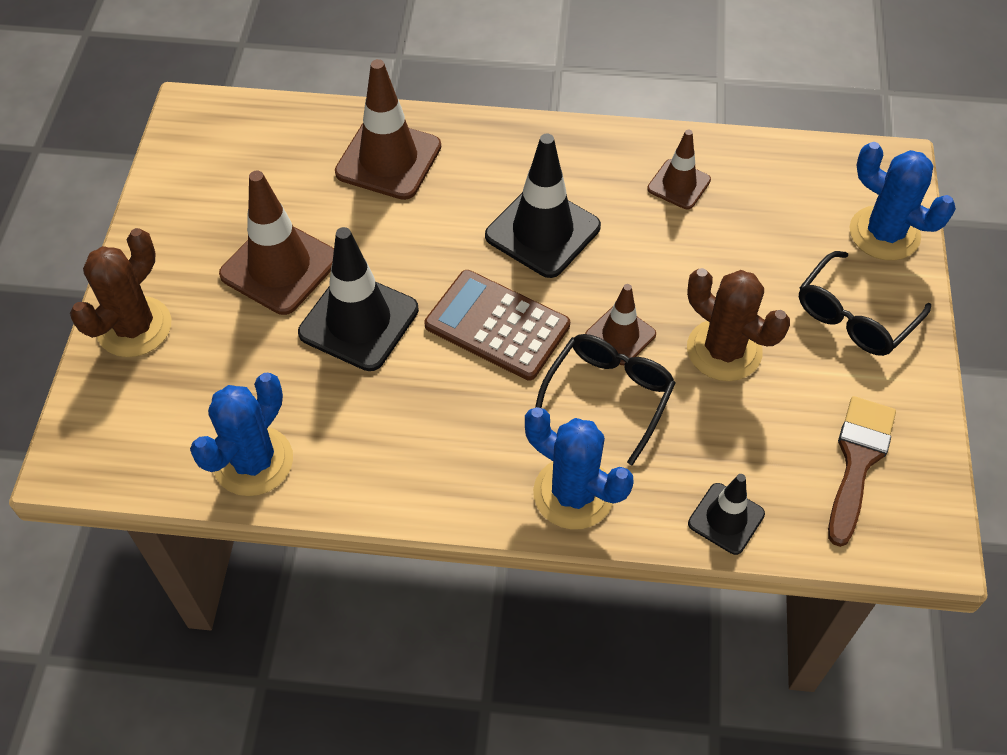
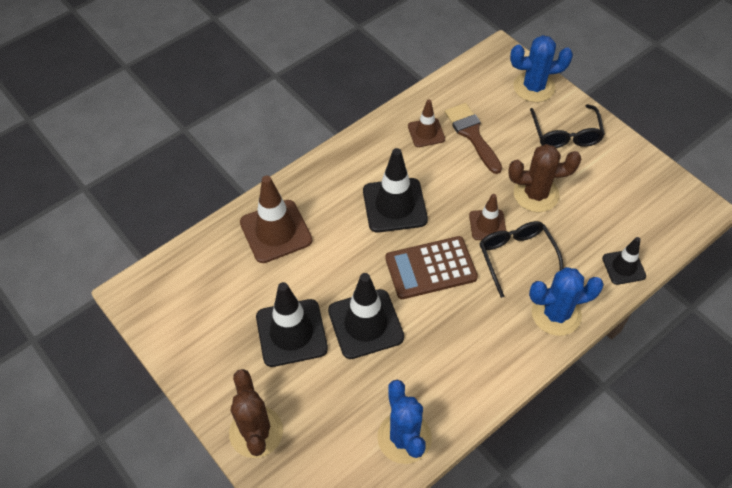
camera: 45 degrees left, 0 degrees up
brown traffic cone [219,170,334,315] -> black traffic cone [256,282,328,367]
brown brush [828,396,896,547] -> brown brush moved to [445,103,502,174]

